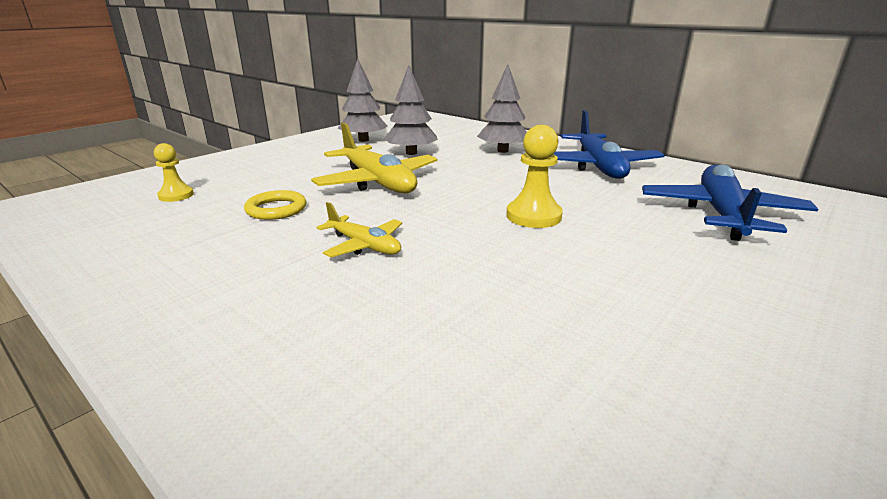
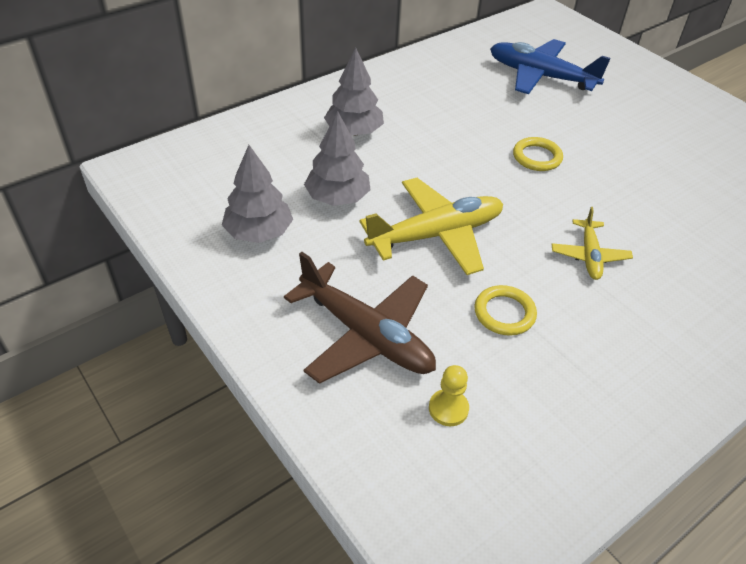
camera: 80 degrees left, 20 degrees up
yellow plane [316,202,402,257] -> yellow plane turned 135 degrees clockwise [551,207,633,280]
yellow pawn [506,125,563,228] -> yellow ring [513,137,563,171]
blue plane [554,110,665,179] -> none
none -> brown plane [284,252,436,384]

